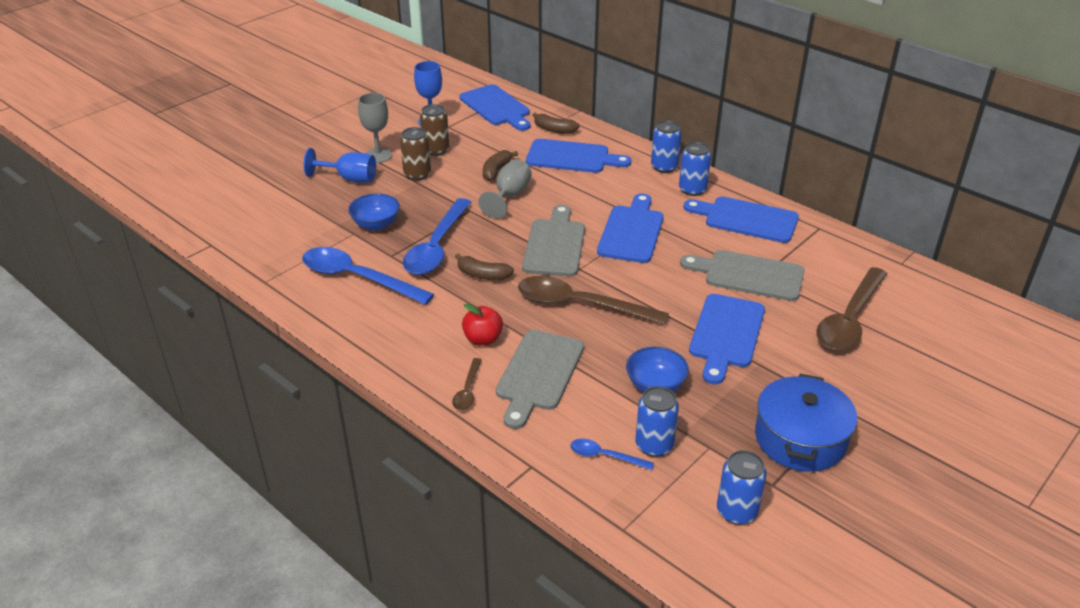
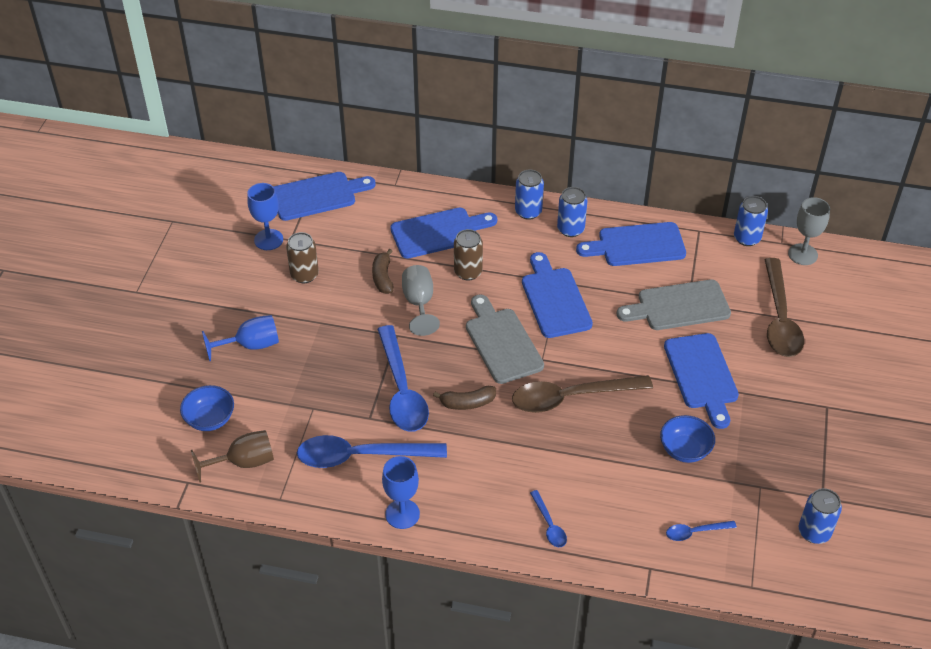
camera: 30 degrees left, 10 degrees up
blue bowl [348,193,400,230] -> blue bowl moved to [180,385,234,431]
grey goblet [358,93,392,163] -> grey goblet moved to [788,197,830,265]
brown can [400,127,431,180] -> brown can moved to [454,229,483,280]
brown spoon [452,358,482,410] -> blue spoon [530,490,567,547]
blue cutting board [460,84,530,131] -> blue cutting board turned 45 degrees counterclockwise [274,172,376,221]
red apple [462,304,503,346] -> none
grey cutting board [496,330,584,429] -> none
brown banana [533,112,580,134] -> none
blue can [635,386,679,457] -> blue can moved to [734,196,768,246]
blue pot [755,374,857,472] -> none
none -> brown goblet [191,430,274,482]
none -> blue goblet [382,456,420,529]

